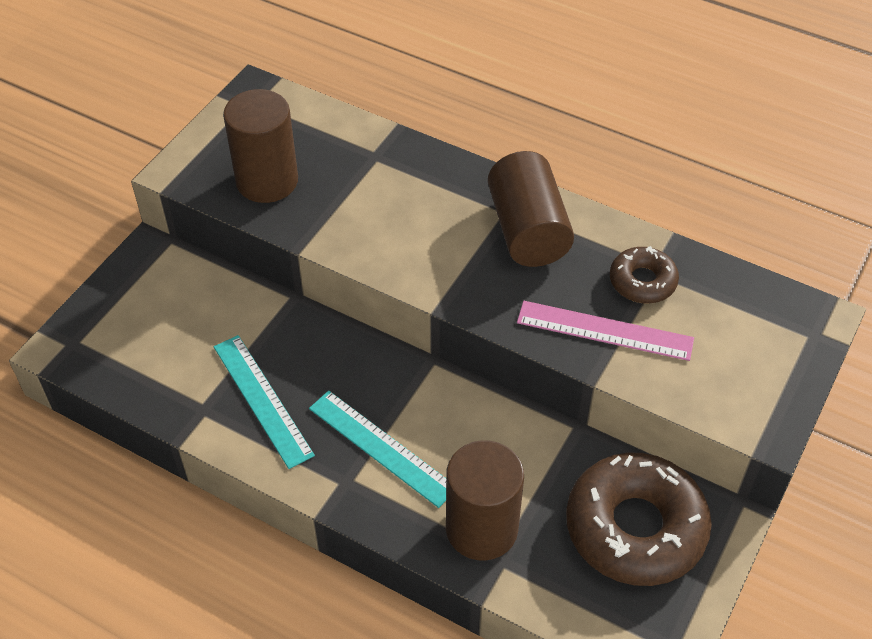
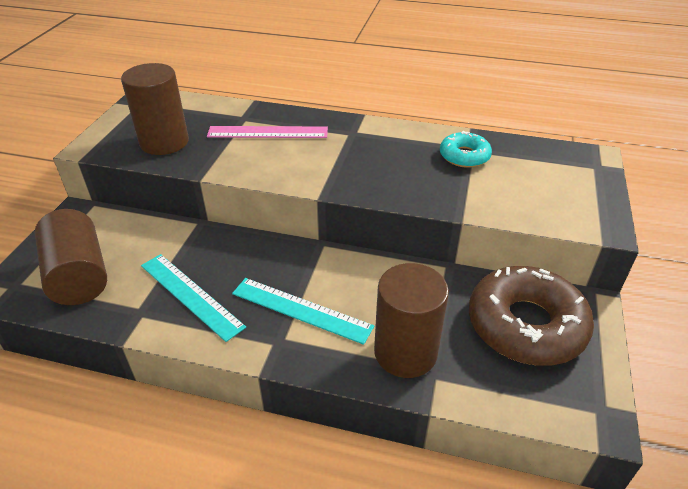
camera: 15 degrees left, 10 degrees down
brown cylinder [488,151,574,267] -> brown cylinder moved to [35,209,107,305]
pink ruler [517,301,694,361] -> pink ruler moved to [207,126,328,138]
brown donut [610,246,679,303] -> turquoise donut [440,131,492,168]

